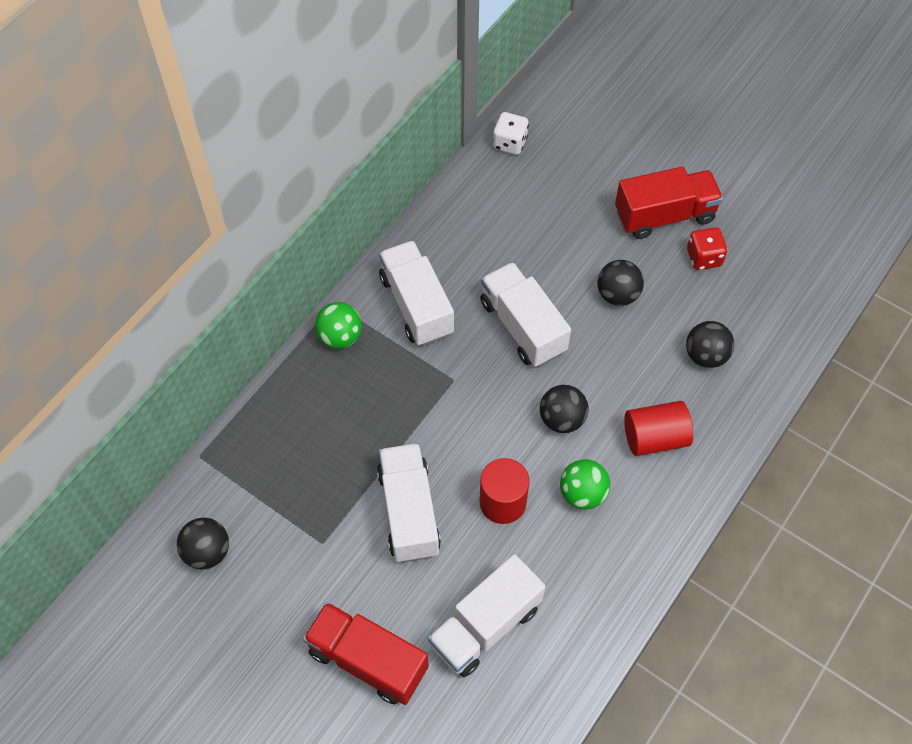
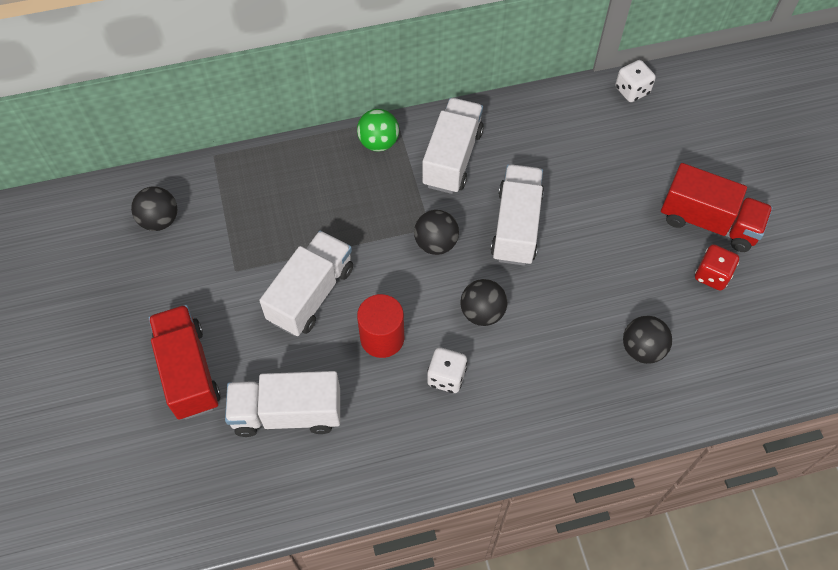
camera: 40 degrees right, 0 degrees up
green ball [560,459,610,510] -> white dice [427,347,467,393]
black ball [597,260,644,306] -> black ball moved to [414,210,459,255]
red cylinder [624,401,693,456] -> none

